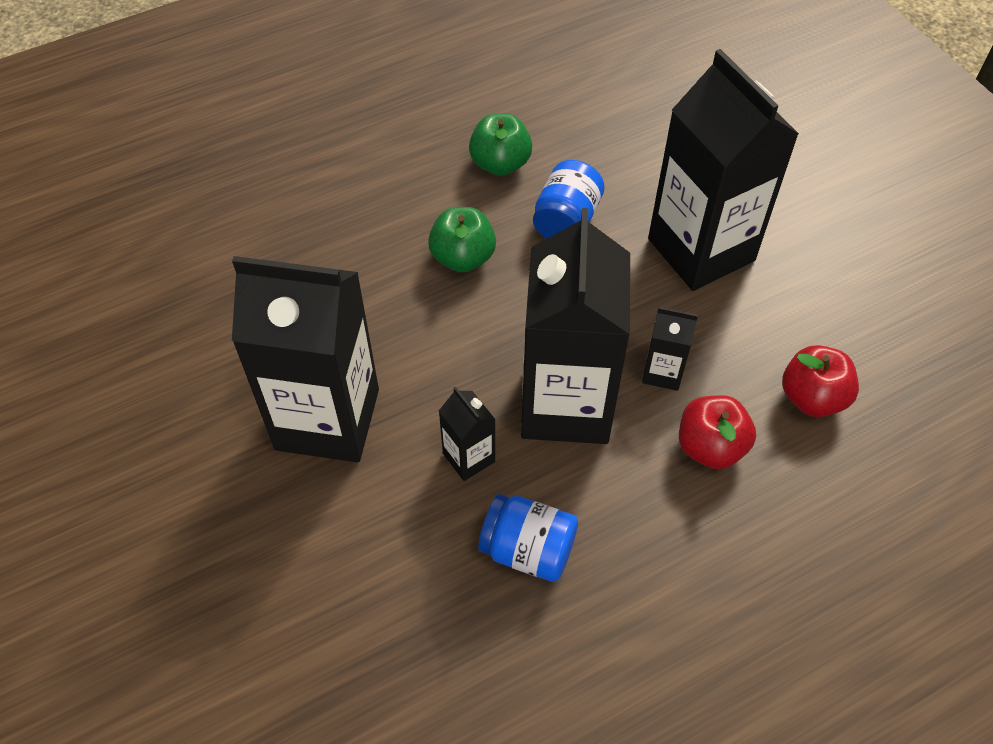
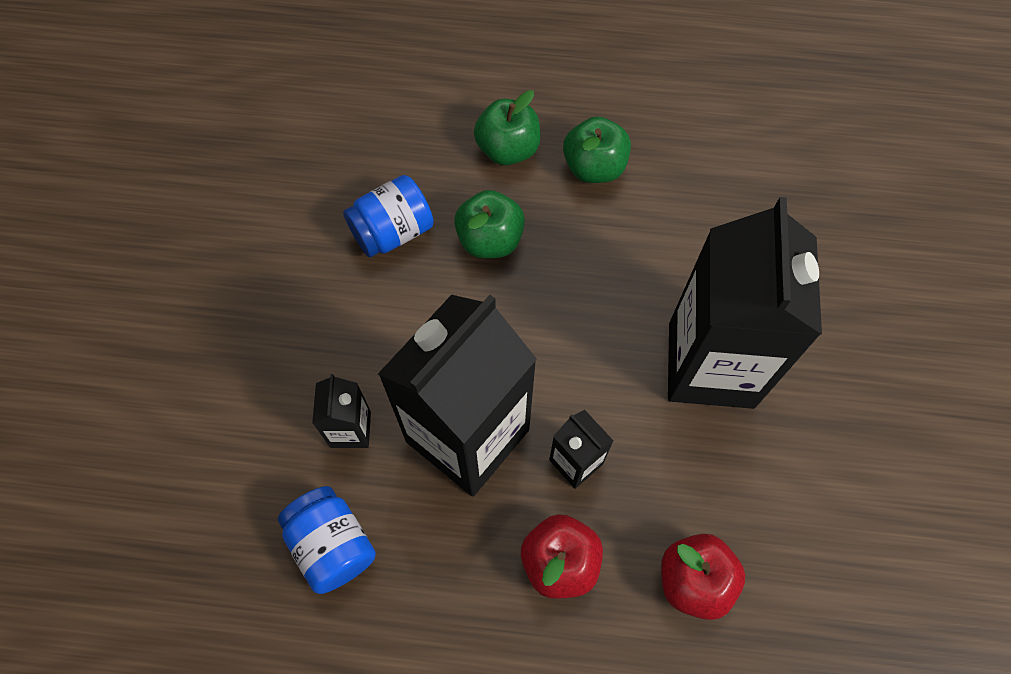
camera: 35 degrees right, 10 degrees up
black carton [232,256,379,463] -> none
blue jar [533,160,605,239] -> blue jar moved to [343,175,434,257]
none -> green apple [474,90,541,165]

